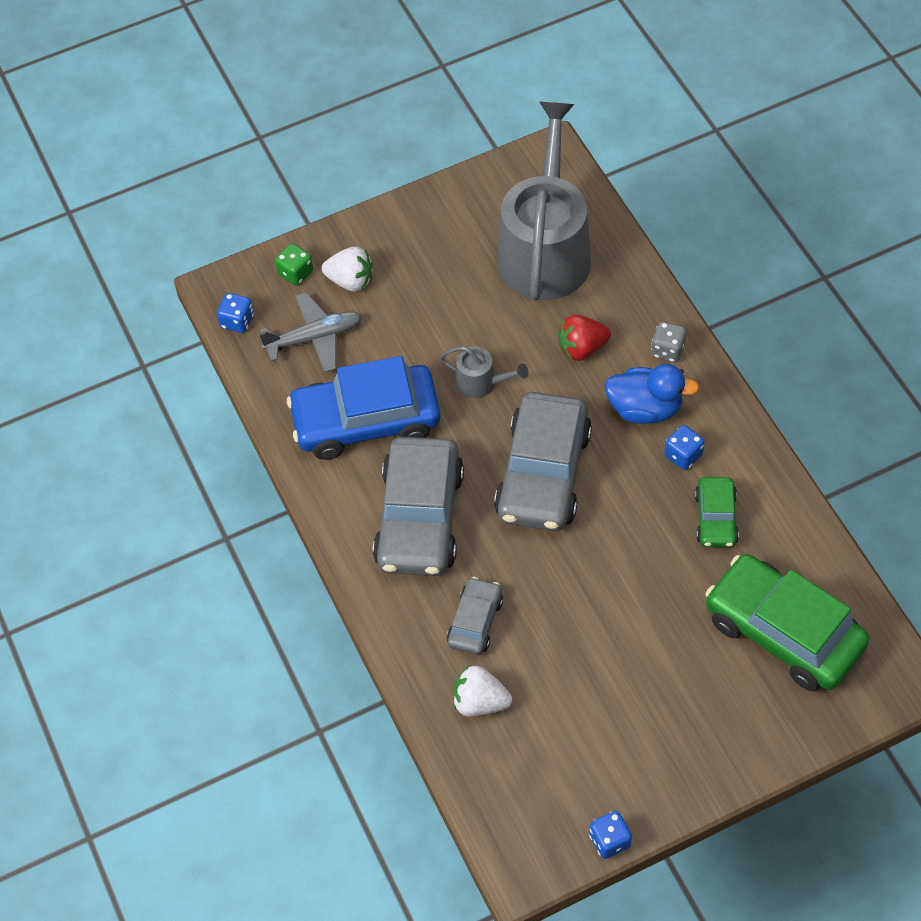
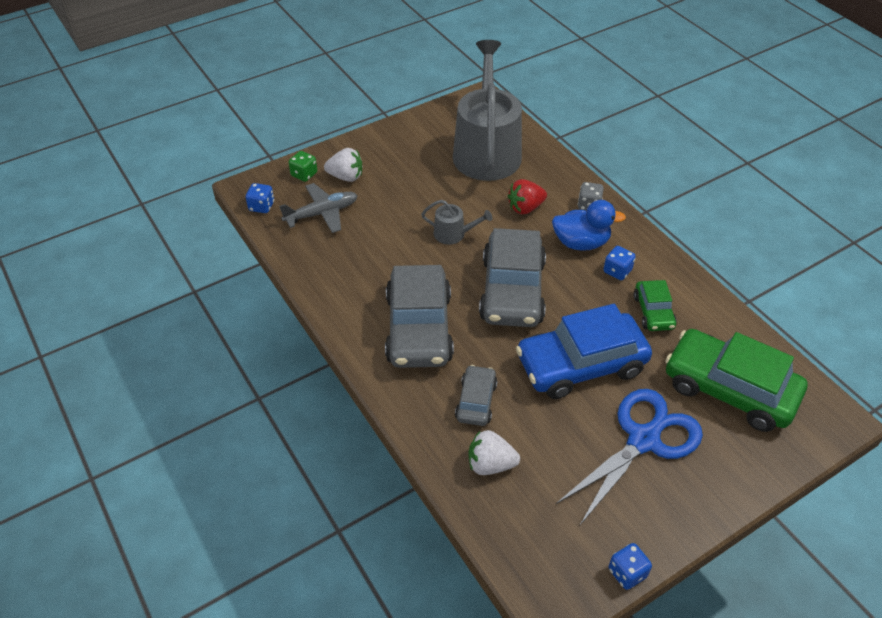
camera: 10 degrees left, 10 degrees down
blue car [287,356,441,460] -> blue car moved to [516,304,652,399]
none -> blue scissors [556,389,703,525]

